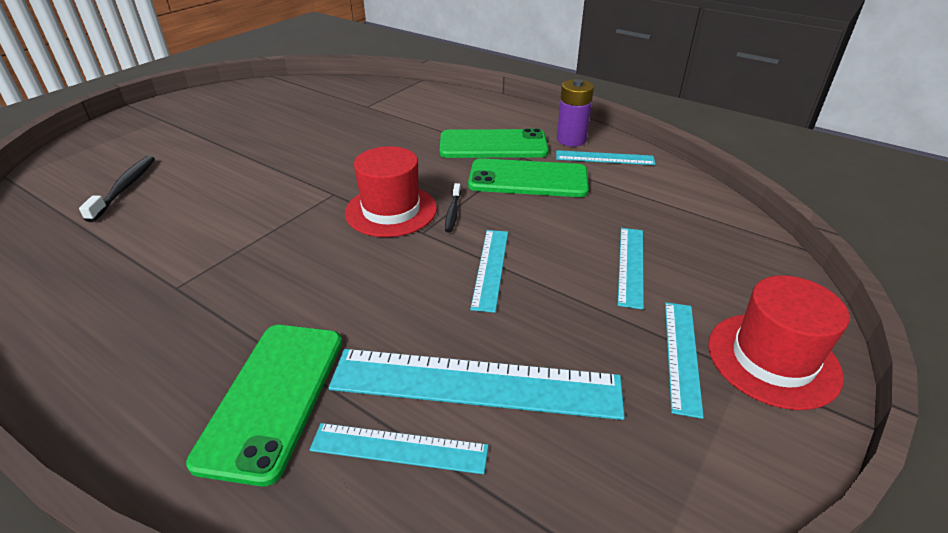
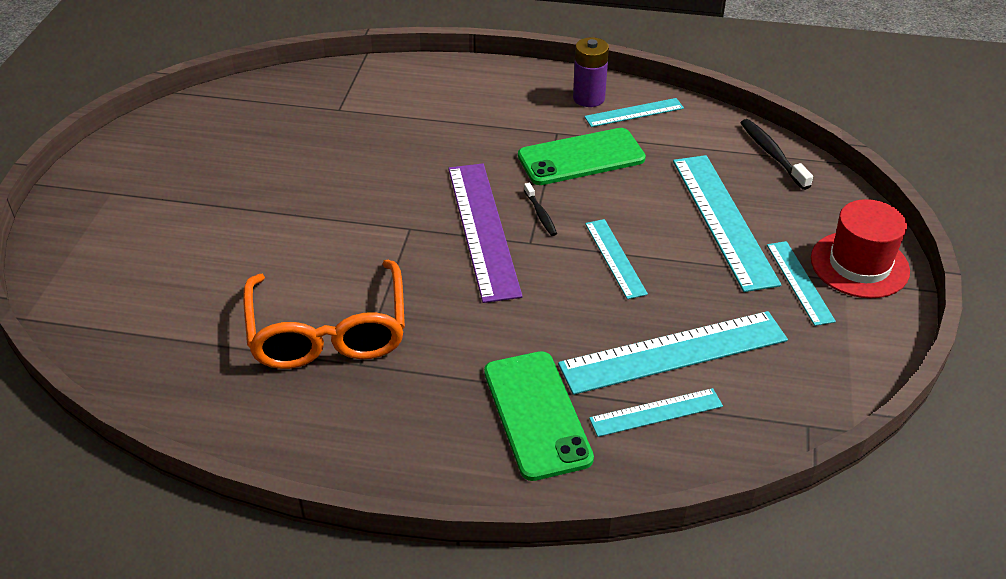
camera: 25 degrees left, 5 degrees up
black toothbrush [79,156,155,222] -> black toothbrush moved to [741,119,813,190]
red hat [345,146,437,237] -> purple ruler [448,163,523,303]
green phone [440,128,549,158] -> none
turquoise ruler [618,228,644,310] -> turquoise ruler [673,155,781,292], size x1.82
none -> orange glasses [243,260,405,369]

